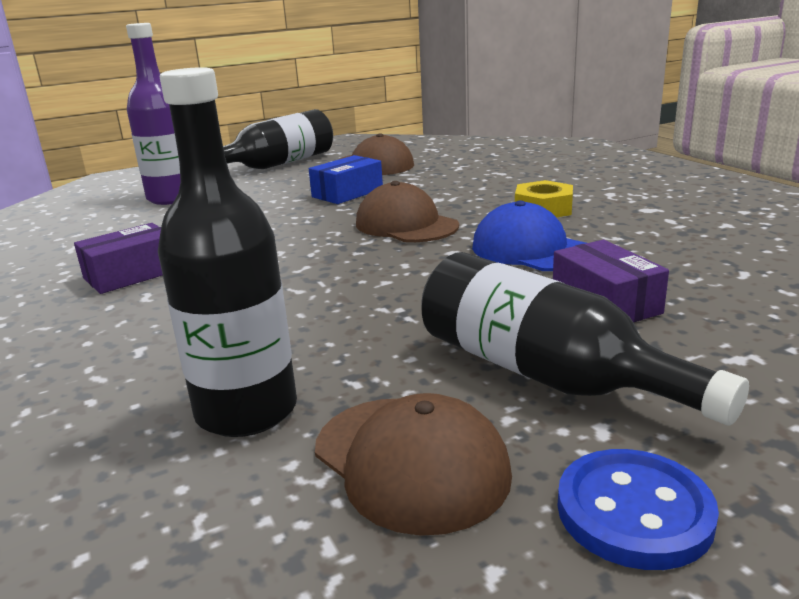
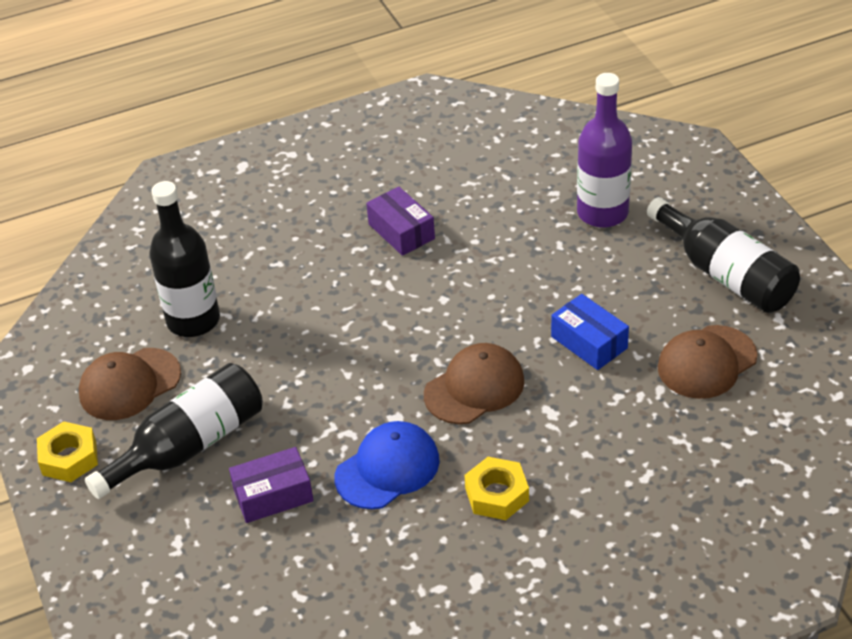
camera: 95 degrees right, 20 degrees up
blue button [558,449,719,570] -> yellow nut [37,421,98,482]

